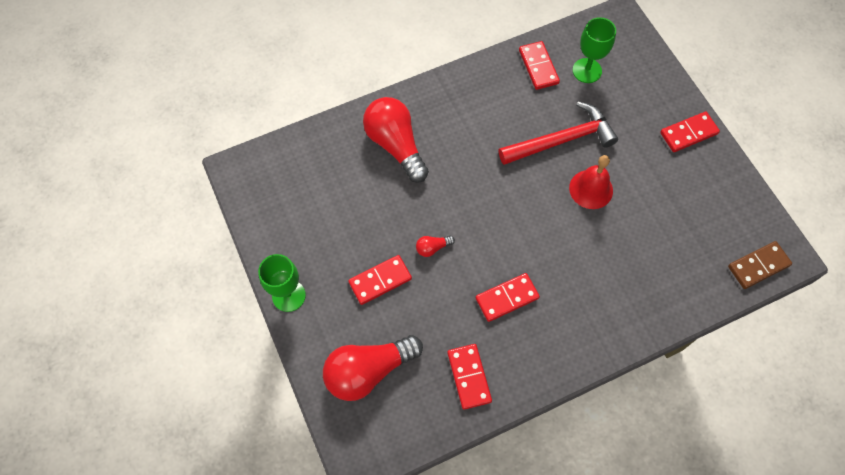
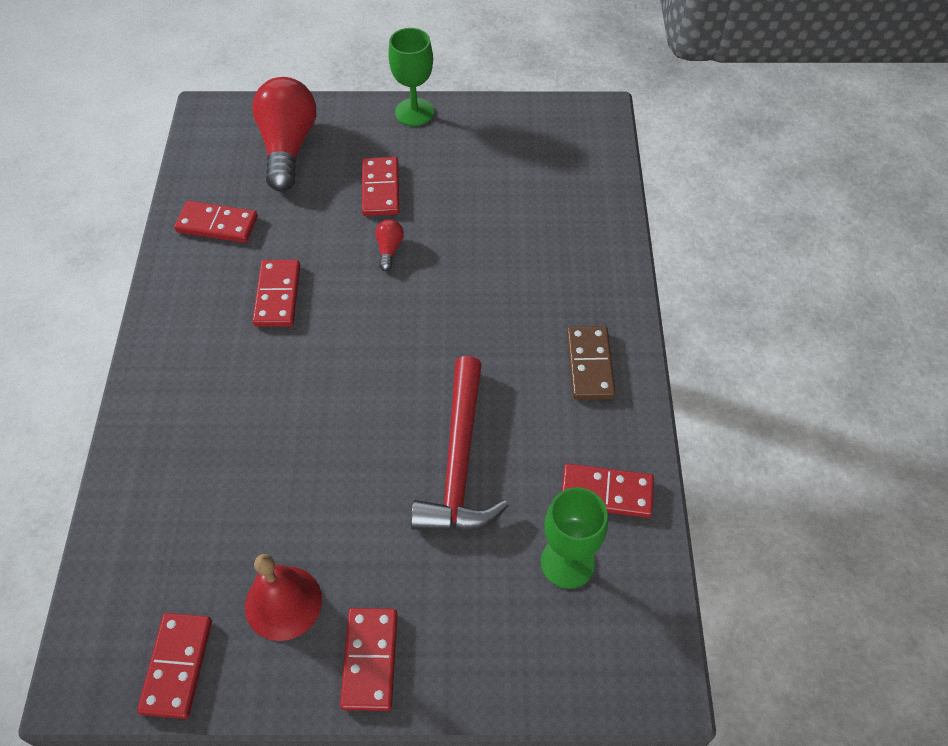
camera: 115 degrees right, 10 degrees down
red light bulb [363,97,429,183] -> none
red bell [569,155,613,209] -> red bell moved to [245,554,322,641]
brown domino [728,241,792,289] -> brown domino moved to [567,326,616,400]
none -> red domino [137,613,212,719]

